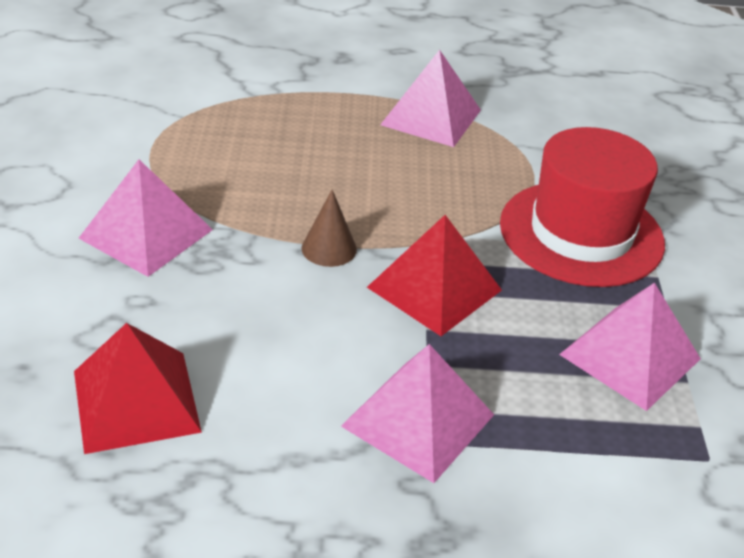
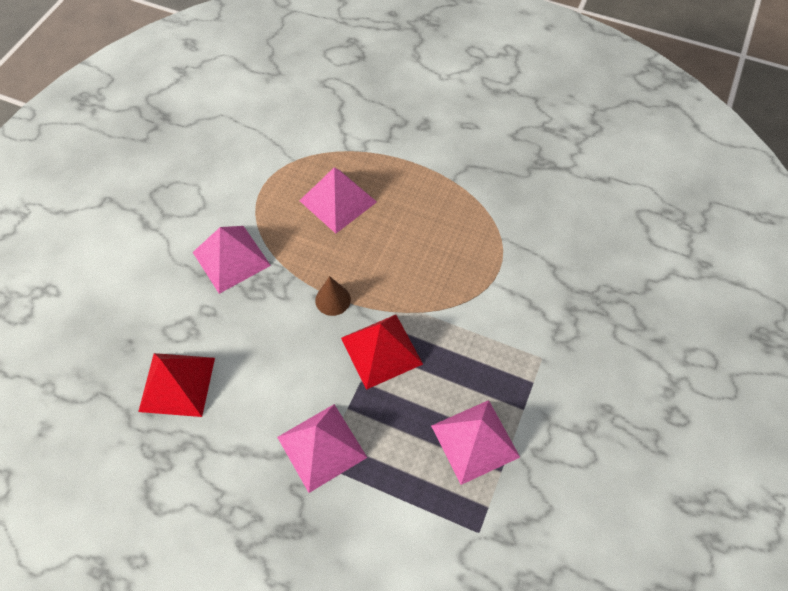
camera: 25 degrees right, 20 degrees up
pink pyramid [380,50,481,147] -> pink pyramid moved to [299,167,377,234]
red hat [500,127,665,287] -> none

